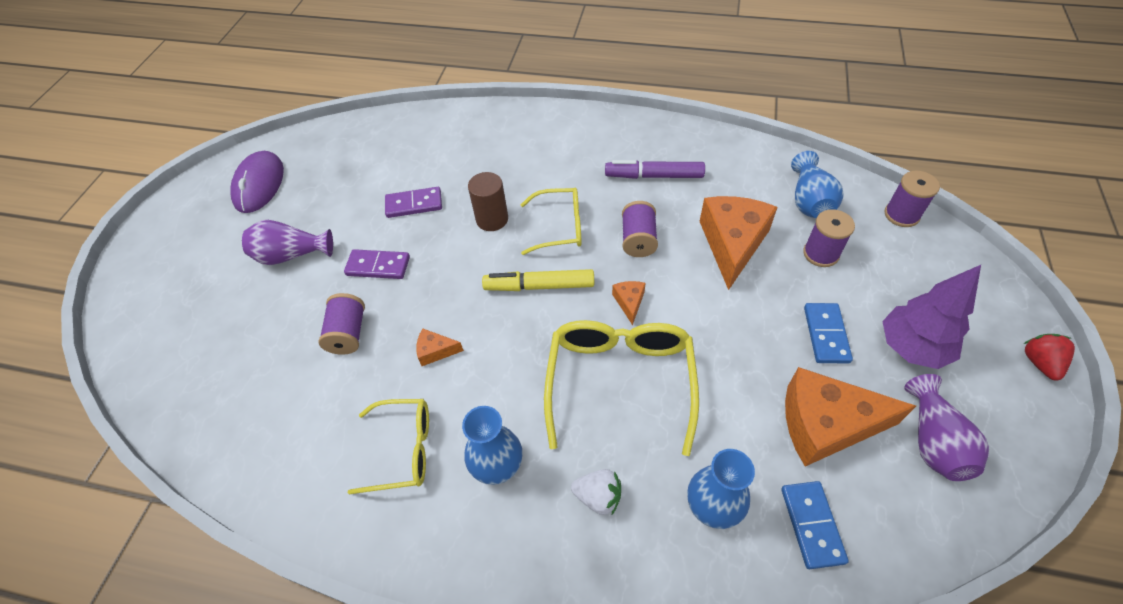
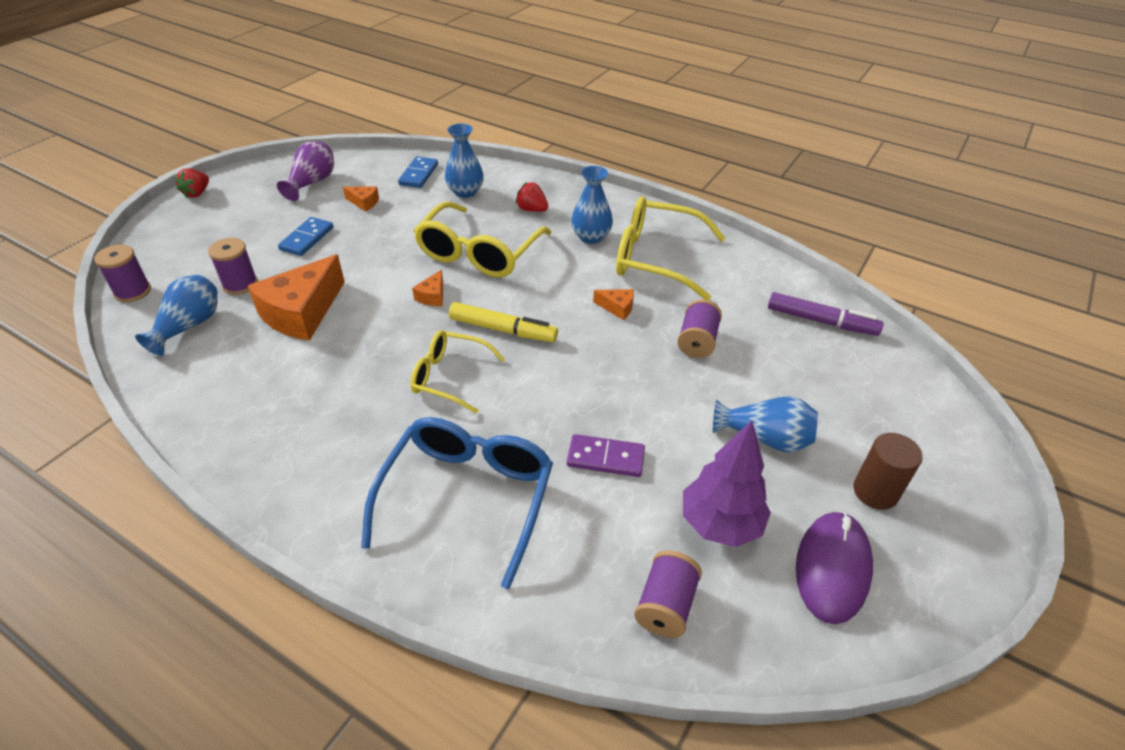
camera: 165 degrees left, 10 degrees down
purple vase [242,220,333,265] -> blue vase [713,396,818,452]
purple domino [344,249,410,279] -> none
yellow glasses [348,399,429,495] -> yellow glasses [616,196,725,300], size x1.63
brown cylinder [468,172,508,231] -> brown cylinder moved to [854,433,923,510]
white strawberry [571,469,621,515] -> red strawberry [515,182,548,212]
purple marker [605,160,705,179] -> purple marker moved to [768,292,883,336]
purple spool [622,201,658,257] -> purple spool moved to [634,550,702,638]
orange cheese [785,367,916,466] -> orange cheese [343,186,379,212], size x0.44
purple tree [882,265,981,369] -> purple tree moved to [683,420,771,547]
none -> blue glasses [361,417,553,589]

